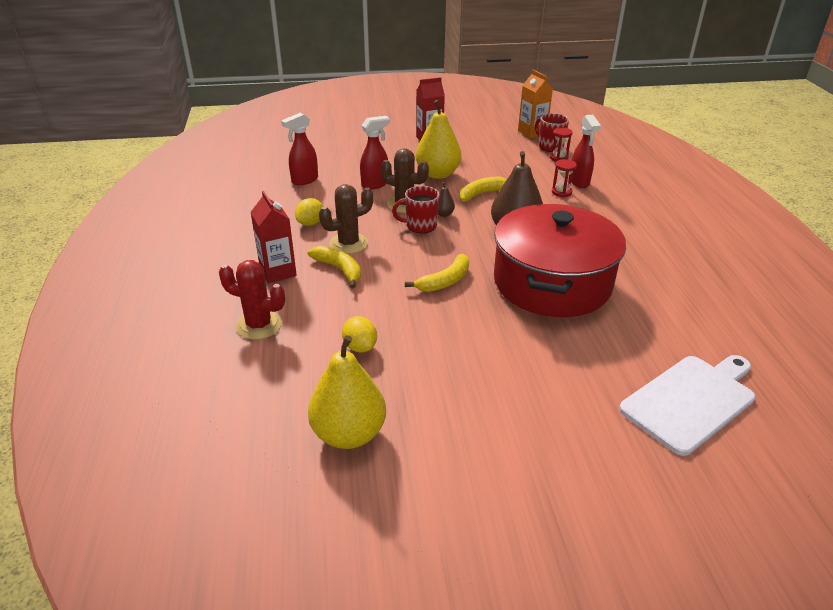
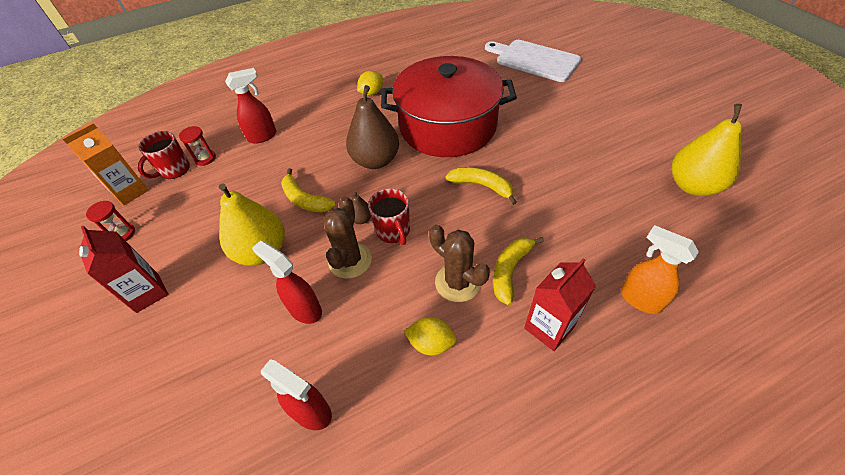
camera: 105 degrees left, 15 degrees up
red cactus [219,260,285,340] -> orange spray bottle [621,225,699,314]
yellow lemon [342,316,377,352] -> yellow lemon moved to [357,71,383,96]
red hourglass [552,159,577,197] -> red hourglass moved to [86,201,135,241]

